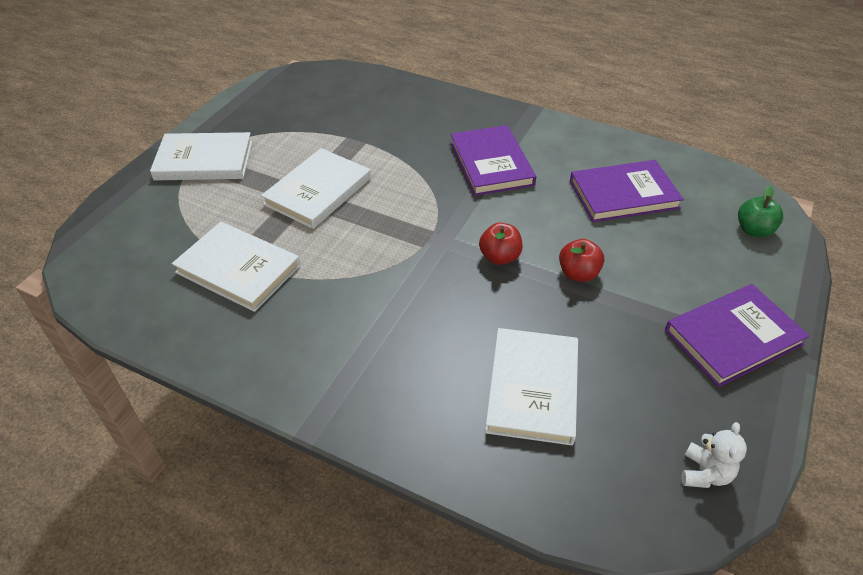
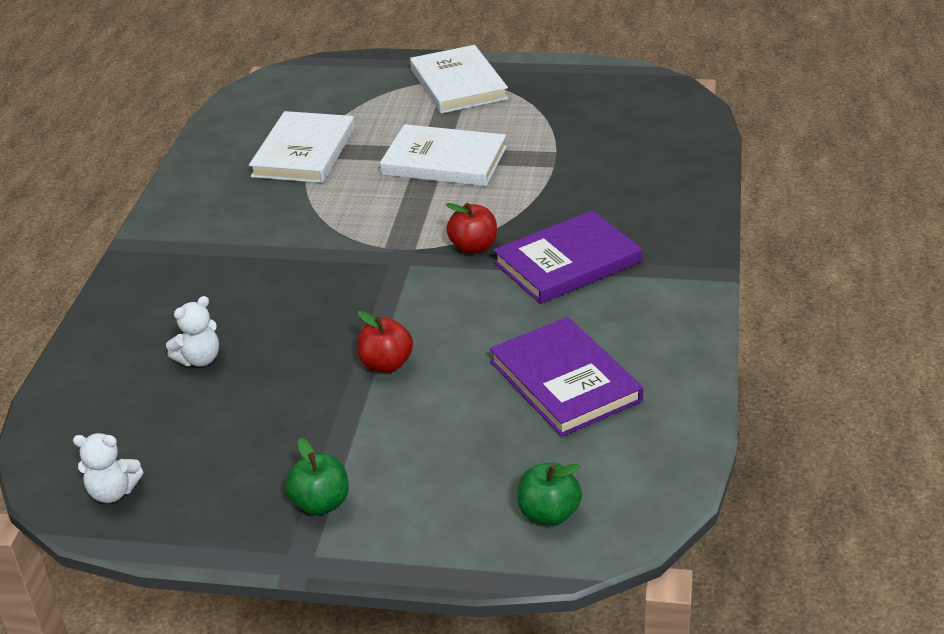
camera: 75 degrees right, 10 degrees down
red apple [479,223,522,265] -> red apple moved to [446,203,497,254]
white book [485,328,578,445] -> white teddy bear [166,296,219,367]
purple book [665,284,810,387] -> green apple [285,438,349,515]

